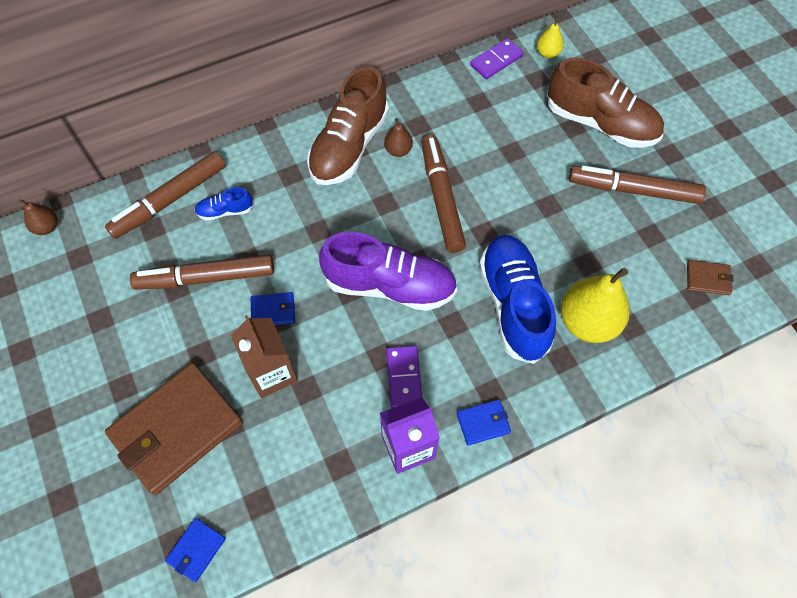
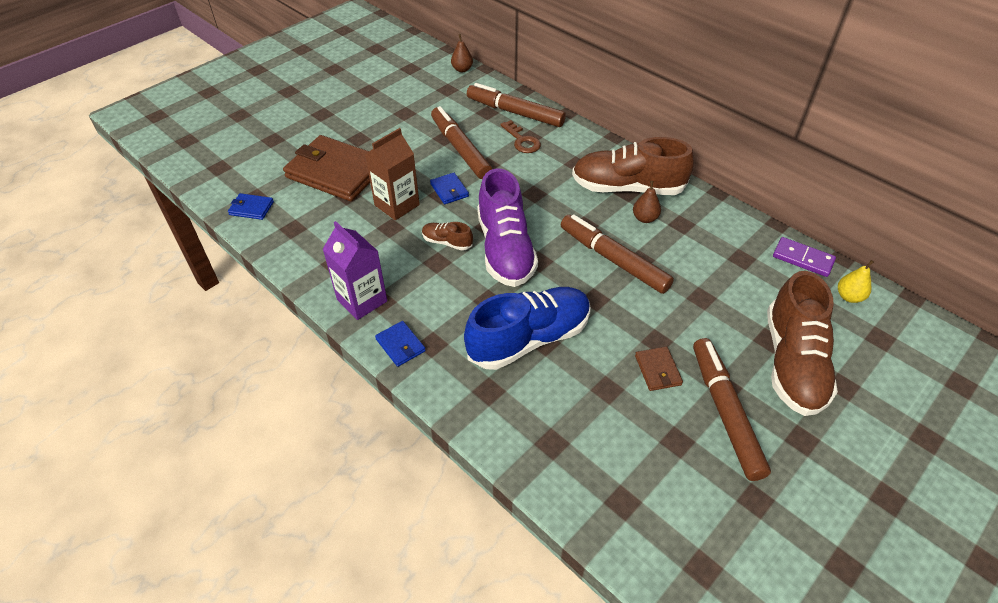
camera: 70 degrees right, 15 degrees down
blue shoe [195,187,253,221] -> brown key [500,120,541,153]
purple domino [387,346,422,408] -> none
brown marker [421,135,466,253] -> brown marker turned 105 degrees counterclockwise [561,214,674,294]
yellow pear [561,268,630,343] -> none
brown wallet [687,260,733,295] -> brown wallet moved to [635,347,683,391]
none -> brown shoe [422,222,473,251]

